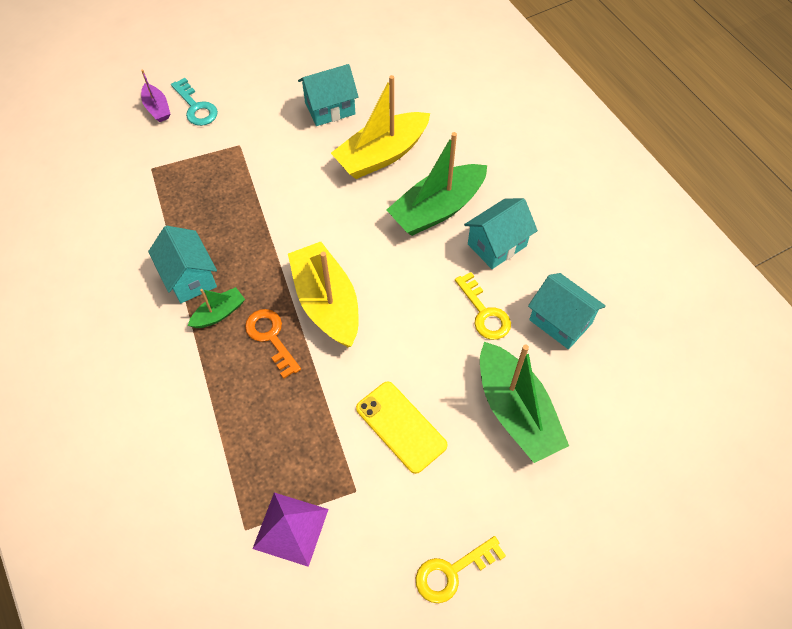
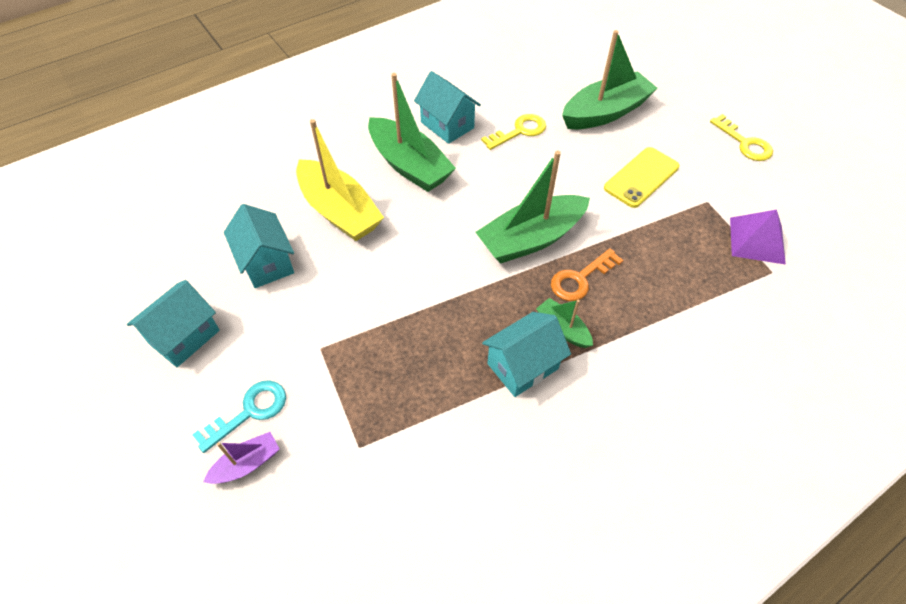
camera: 95 degrees left, 5 degrees down
yellow boat [288,242,359,347] -> green boat [475,150,590,264]
turquoise house [528,273,606,349] -> turquoise house moved to [127,280,220,367]

